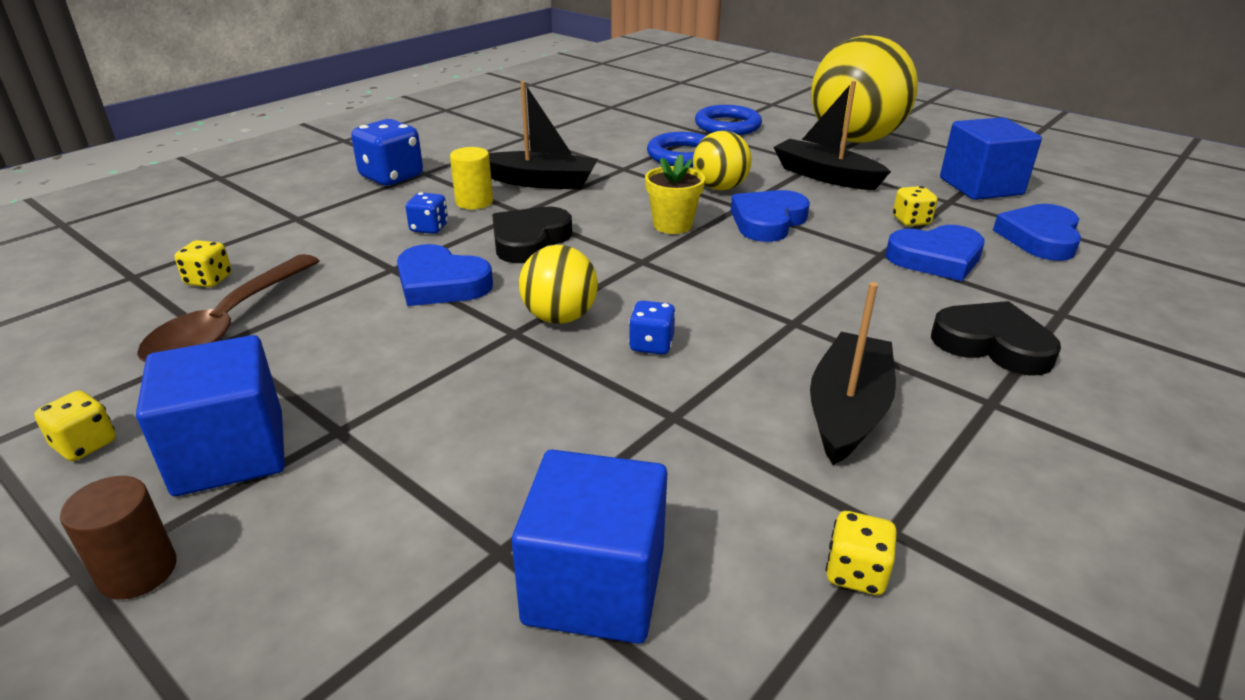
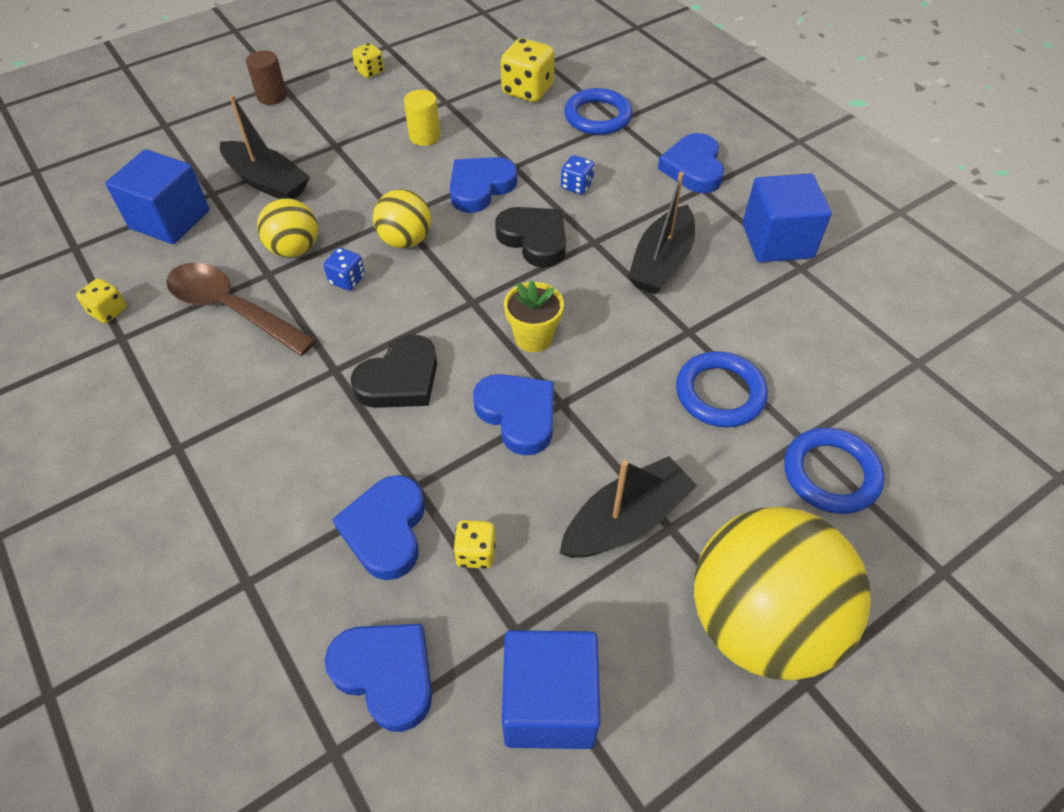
camera: 105 degrees right, 20 degrees up
blue cube [136,335,285,496] -> blue cube moved to [743,173,832,262]
brown spoon [137,254,319,362] -> brown spoon moved to [166,262,316,356]
yellow dice [175,240,232,287] -> yellow dice [501,38,555,102], size x1.79
blue dice [351,119,423,186] -> blue heart [658,133,724,193]
yellow cylinder [450,147,493,209] -> yellow cylinder moved to [404,90,440,146]
yellow ball [693,131,752,190] -> yellow ball moved to [257,198,318,258]
black boat [810,282,896,465] -> black boat moved to [220,95,310,199]
black heart [931,301,1061,376] -> black heart moved to [351,334,437,408]
none -> blue ring [564,88,632,135]

